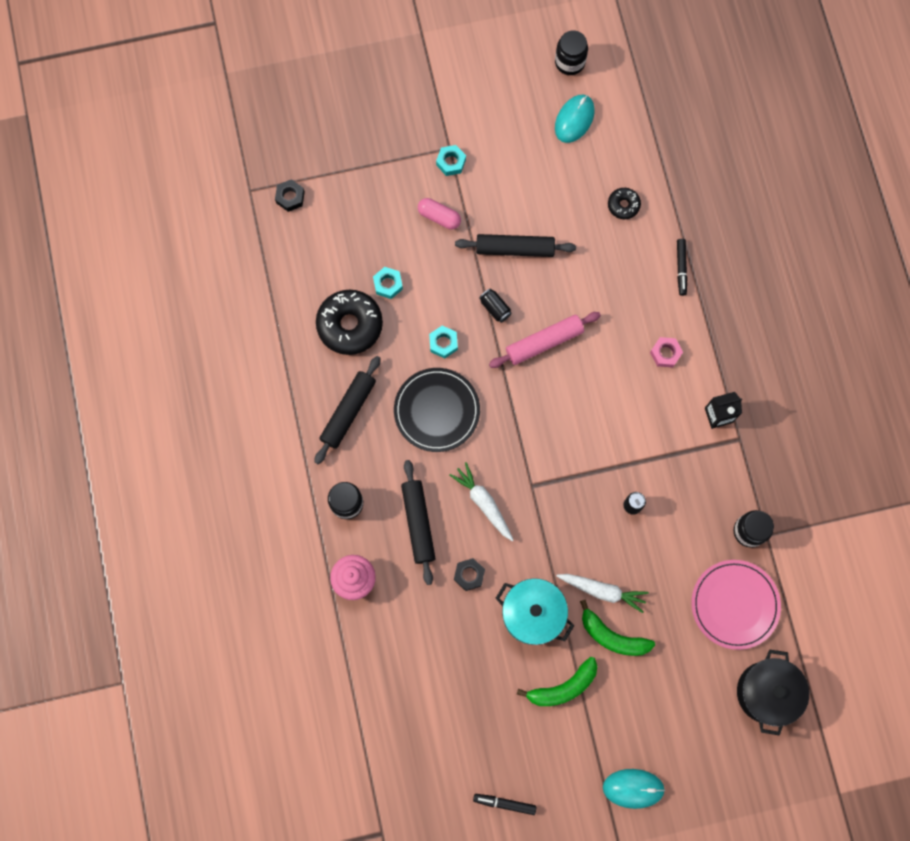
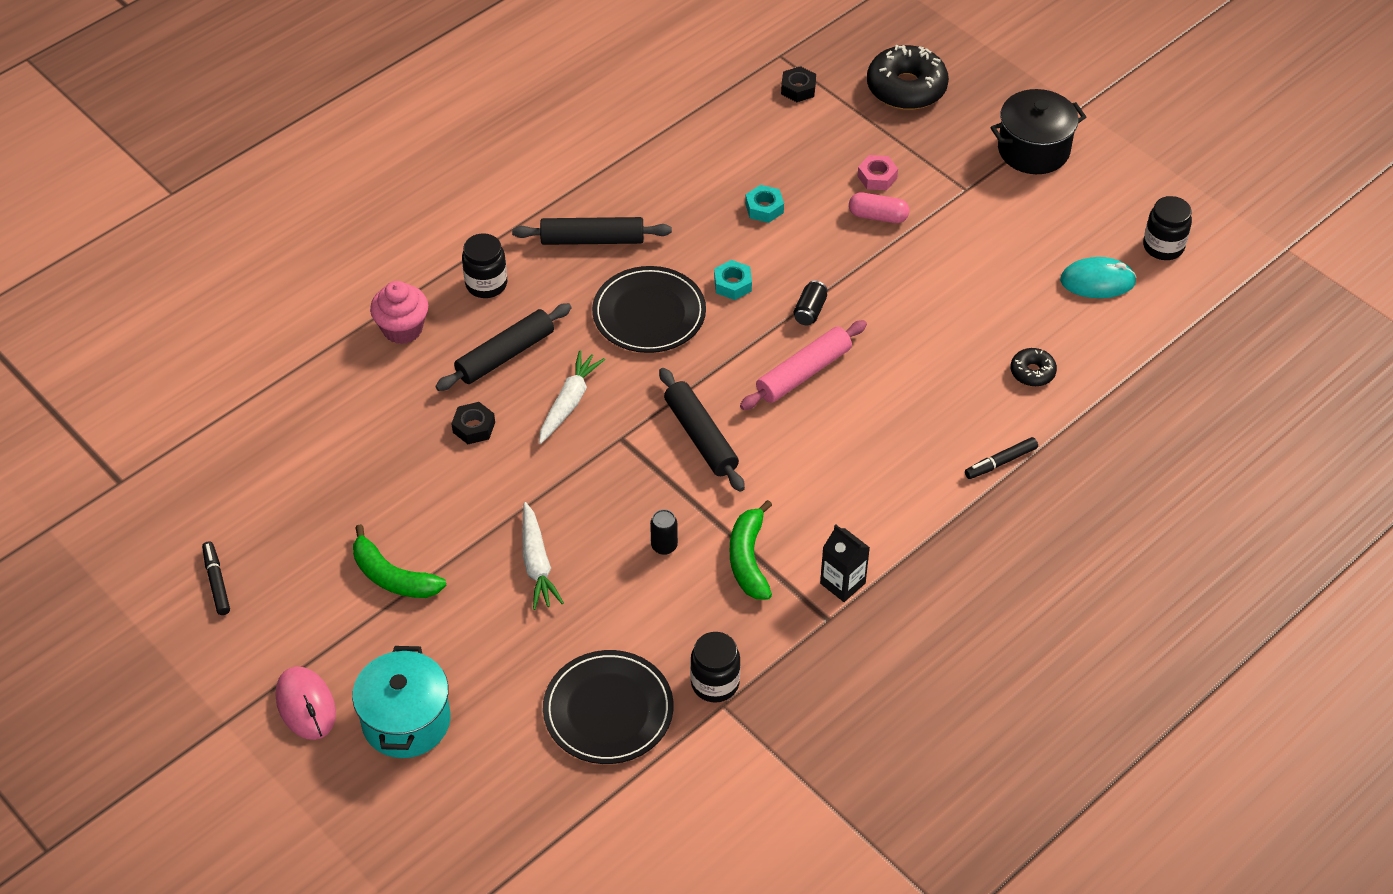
camera: 60 degrees right, 25 degrees down
black donut [316,290,383,355] -> black donut moved to [867,45,949,110]
pink capsule [418,198,461,229] -> pink capsule turned 75 degrees counterclockwise [849,193,909,223]
turquoise nut [436,145,466,176] -> none
black rolling pin [455,234,576,257] -> black rolling pin moved to [659,368,745,492]
pink rolling pin [489,312,601,368] -> pink rolling pin turned 75 degrees counterclockwise [740,320,867,410]
turquoise pot [495,578,574,645] -> turquoise pot moved to [352,646,451,758]
green banana [580,600,655,656] -> green banana moved to [730,500,772,600]
turquoise mouse [603,769,665,809] -> pink mouse [276,666,336,740]
pink nut [650,337,683,368] -> pink nut moved to [858,155,898,190]
pink plate [691,560,781,650] -> black plate [543,650,673,764]
black pot [737,649,809,736] -> black pot moved to [990,89,1086,174]

